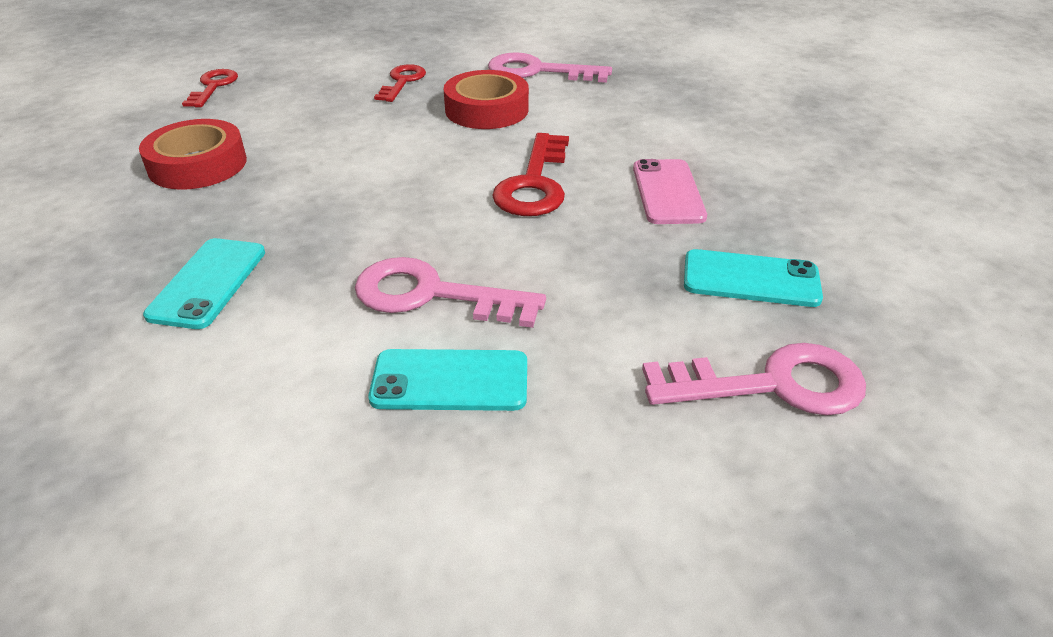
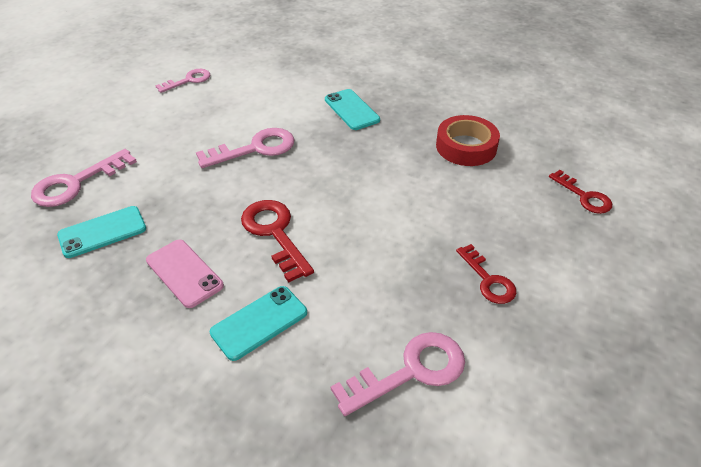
camera: 140 degrees right, 5 degrees up
turquoise phone [369,349,527,411] -> turquoise phone moved to [210,286,307,361]
red tape [444,70,529,129] -> none
none -> pink key [155,69,210,93]

